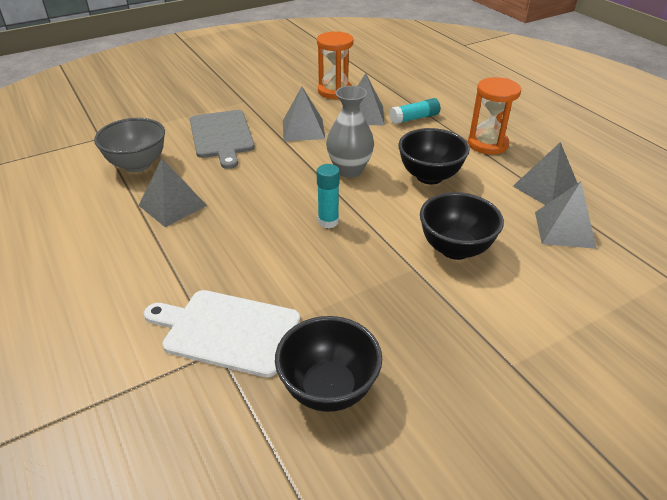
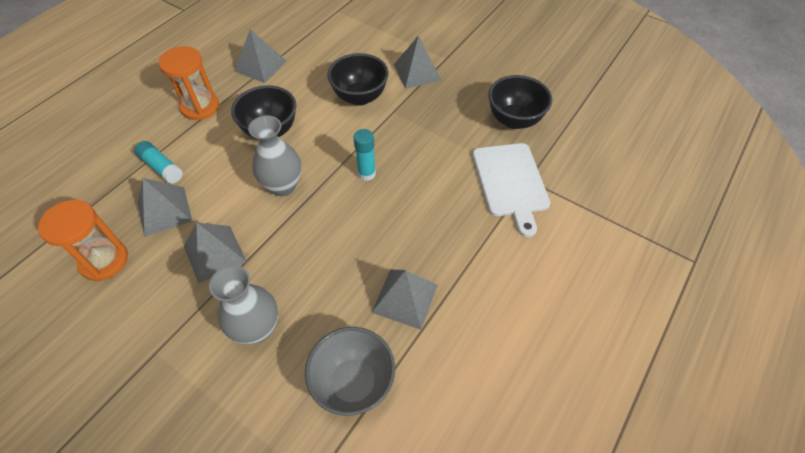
camera: 115 degrees left, 15 degrees up
grey cutting board [190,110,255,169] -> grey vase [209,265,278,344]
grey pyramid [535,182,597,249] -> grey pyramid moved to [394,35,442,89]

